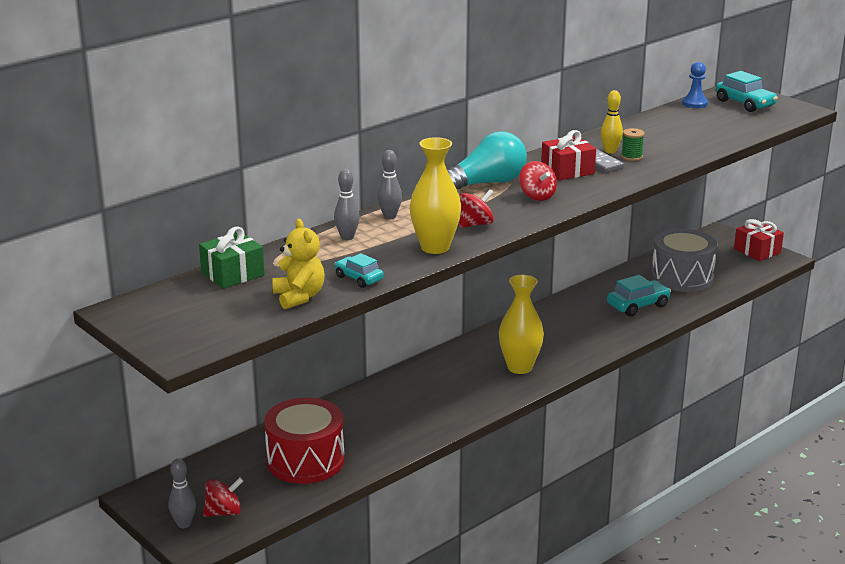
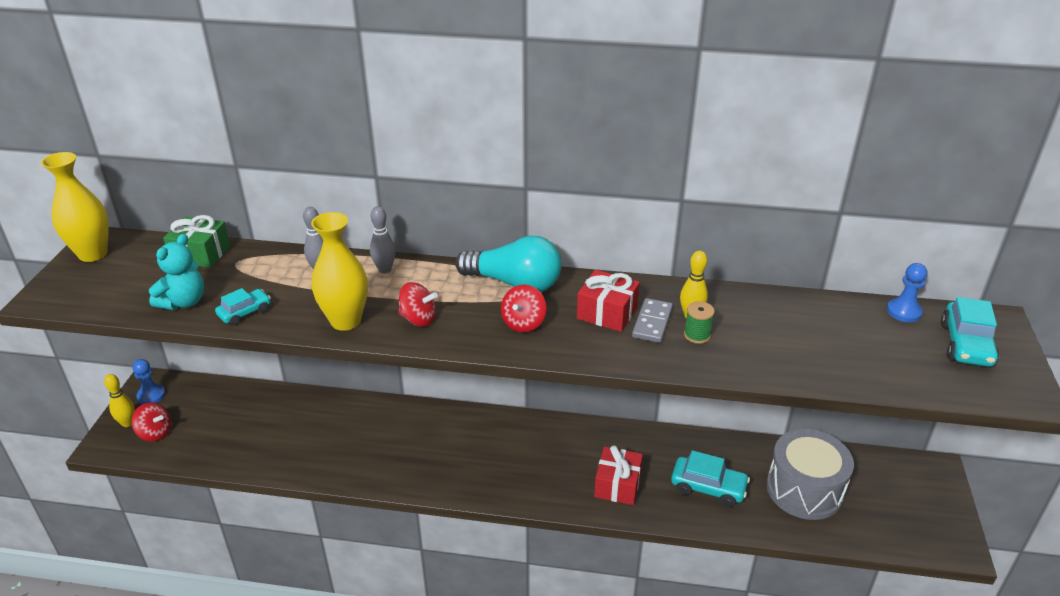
camera: 50 degrees right, 10 degrees up
grey bowling pin [169,458,196,528] -> yellow bowling pin [104,374,135,427]
red drum [264,398,345,484] -> none
yellow teddy bear [272,219,325,309] -> turquoise teddy bear [149,234,204,310]
turquoise car [334,253,384,288] -> turquoise car turned 45 degrees clockwise [215,288,271,326]
yellow vase [499,275,544,374] -> yellow vase moved to [41,152,109,262]
red gift [734,219,784,261] -> red gift moved to [594,445,643,505]
none -> blue pawn [133,359,165,404]

